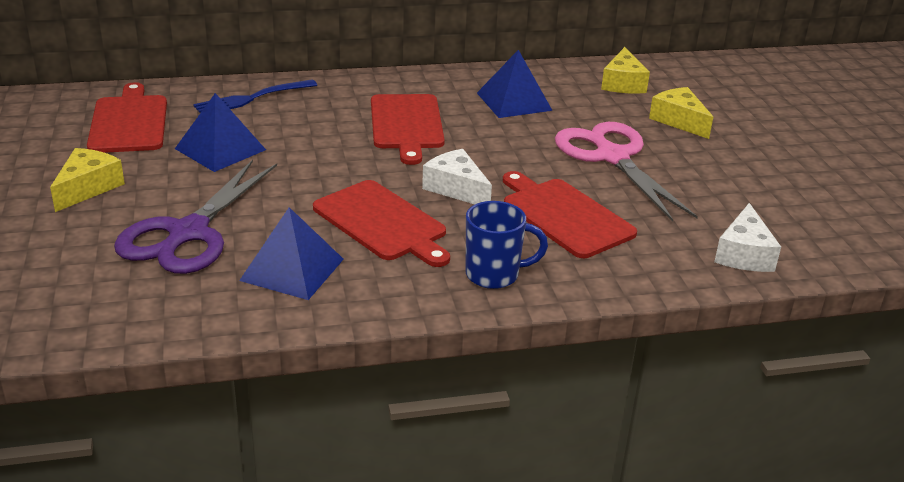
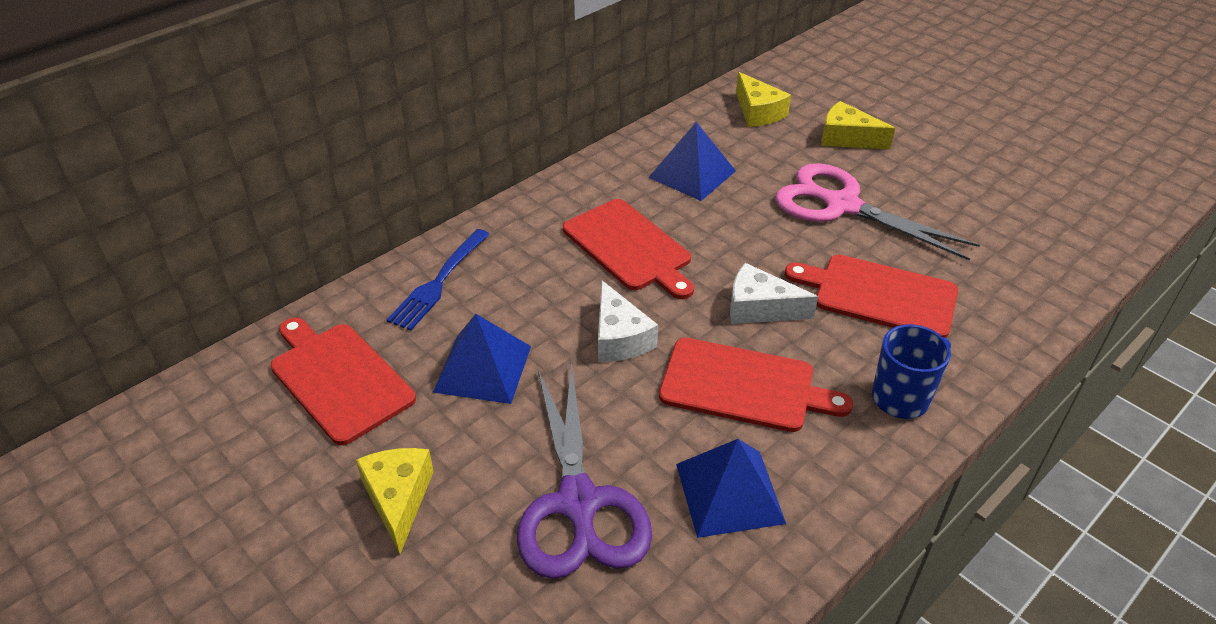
camera: 30 degrees left, 10 degrees up
white cheese [714,203,781,272] -> white cheese moved to [598,280,658,362]

